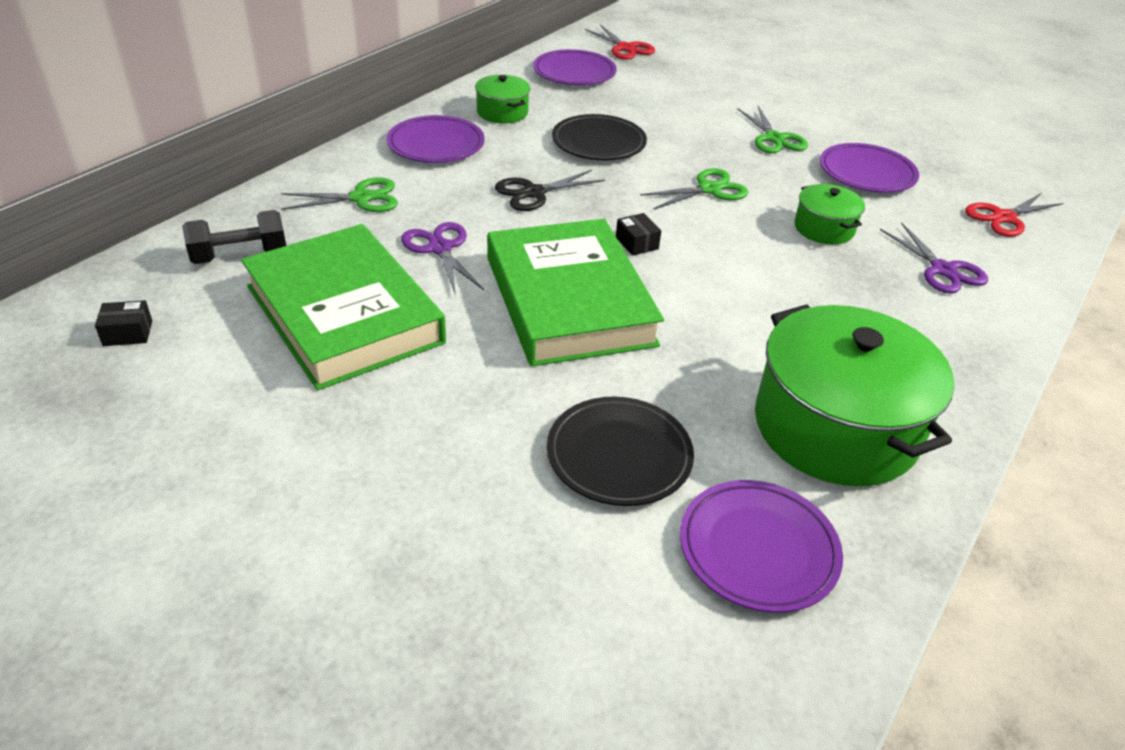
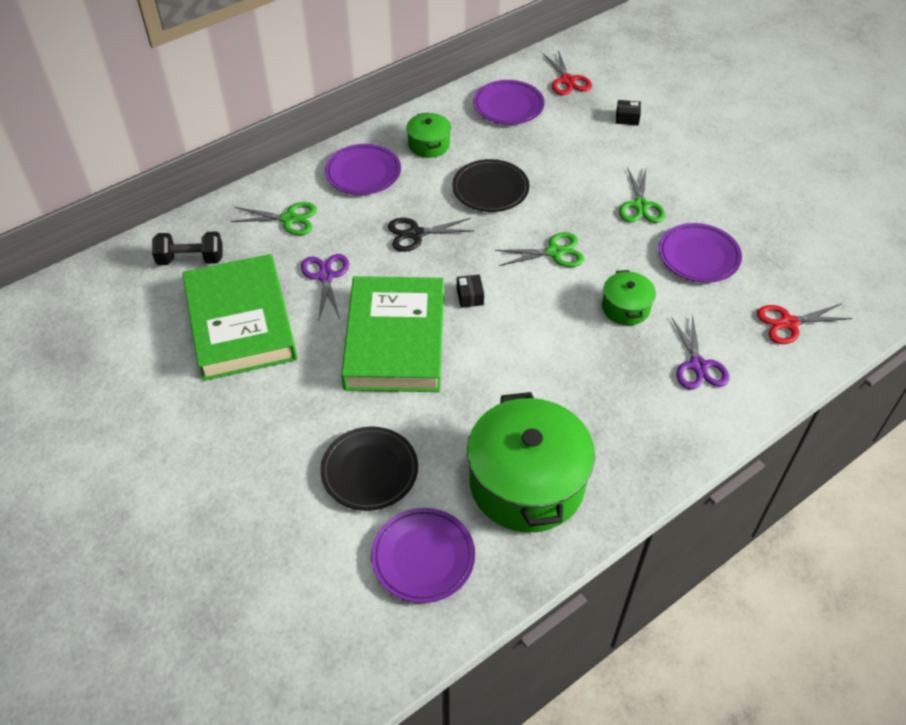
camera: 20 degrees right, 10 degrees up
black box [95,300,152,346] -> black box moved to [616,100,641,125]

